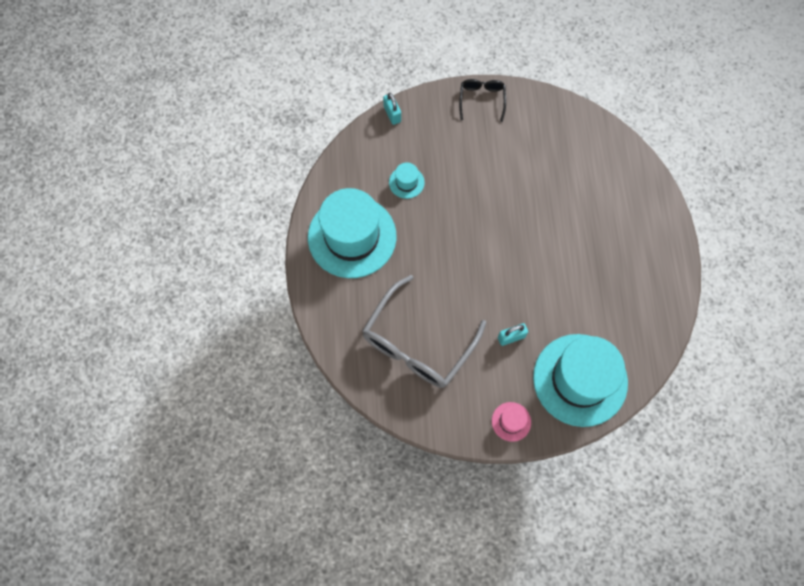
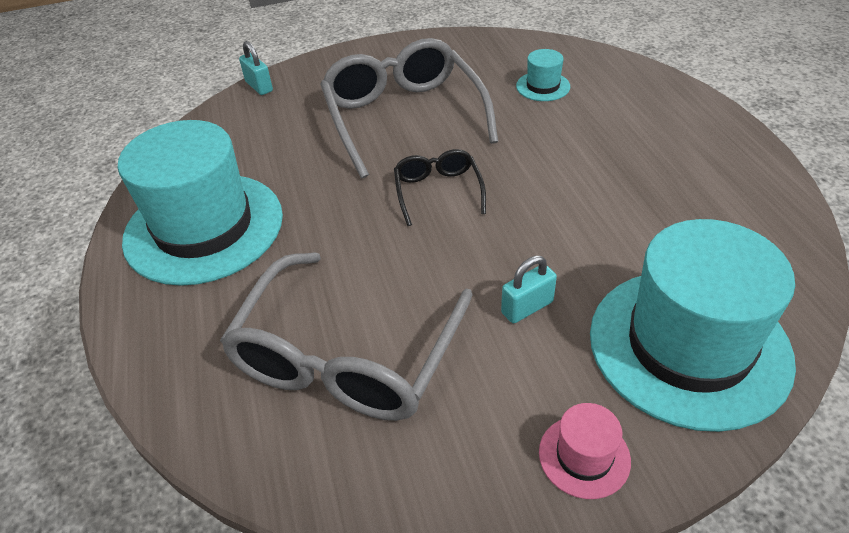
camera: 10 degrees left, 25 degrees down
turquoise hat [389,162,425,199] -> turquoise hat moved to [516,49,570,101]
black glasses [459,79,506,122] -> black glasses moved to [394,149,486,226]
none -> grey glasses [320,38,498,178]

